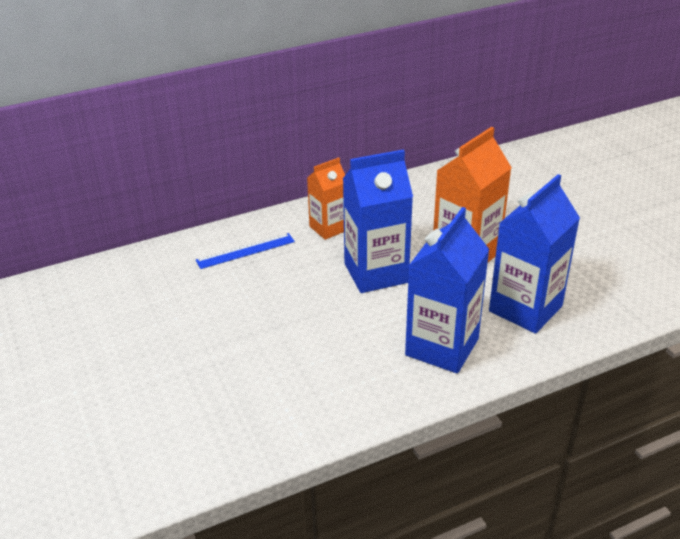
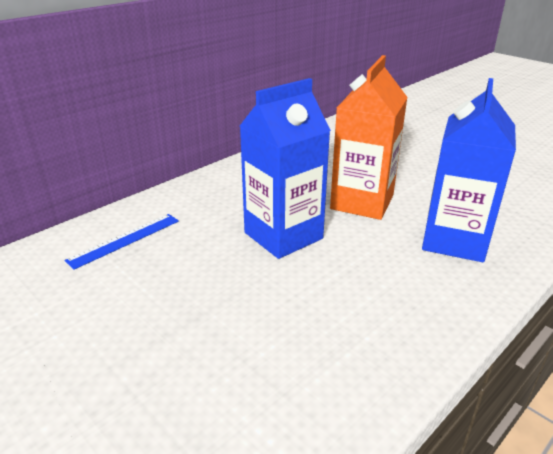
camera: 20 degrees left, 5 degrees down
orange carton [307,158,345,240] -> none
blue carton [405,207,490,373] -> none

